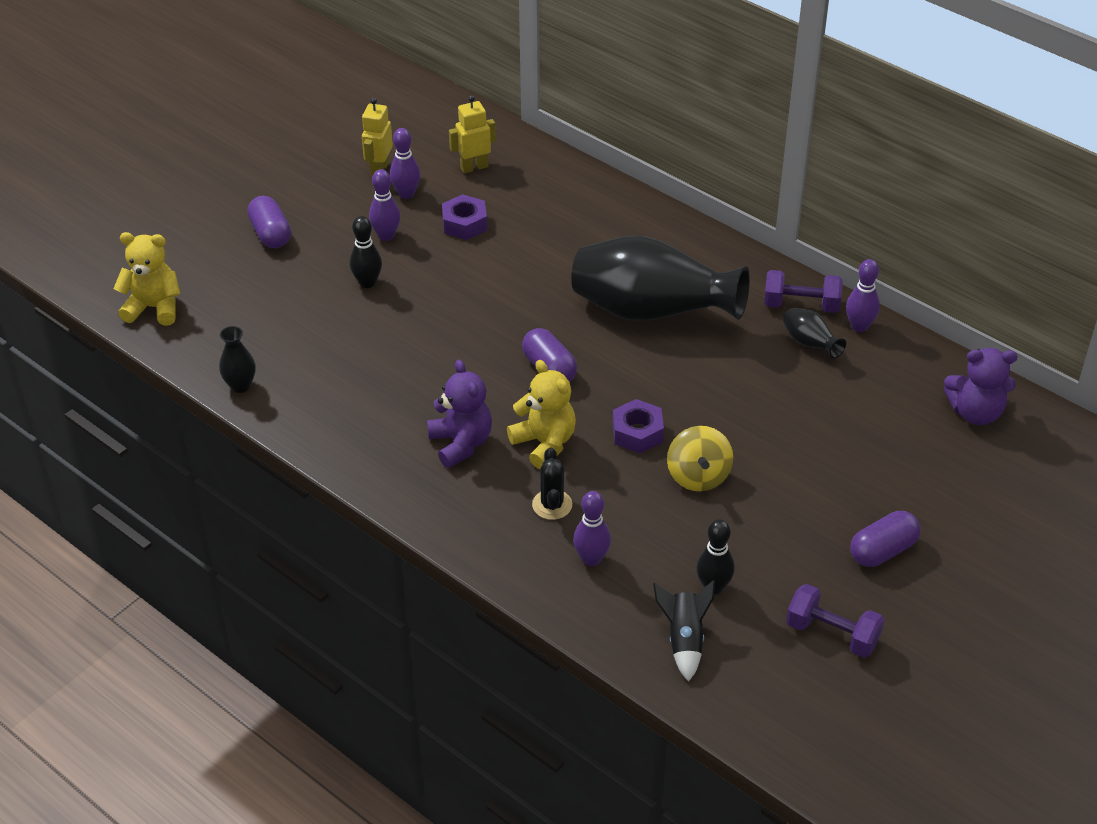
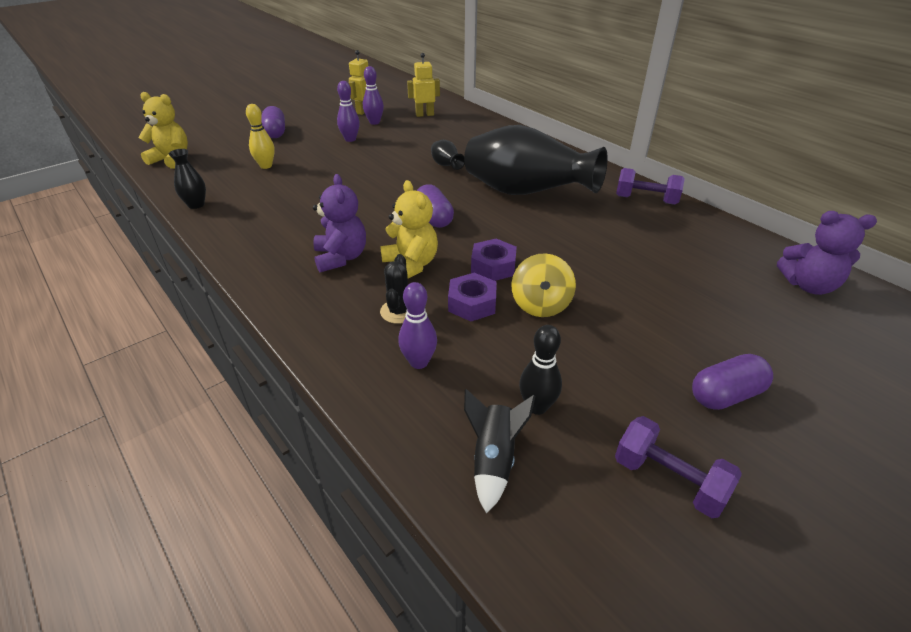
camera: 10 degrees right, 5 degrees down
black bowling pin [350,216,382,288] -> none
purple nut [442,194,487,240] -> purple nut moved to [448,273,497,321]
black vase [783,308,846,358] -> black vase moved to [431,140,465,170]
purple bowling pin [846,259,880,332] -> none
none -> yellow bowling pin [246,104,275,169]

